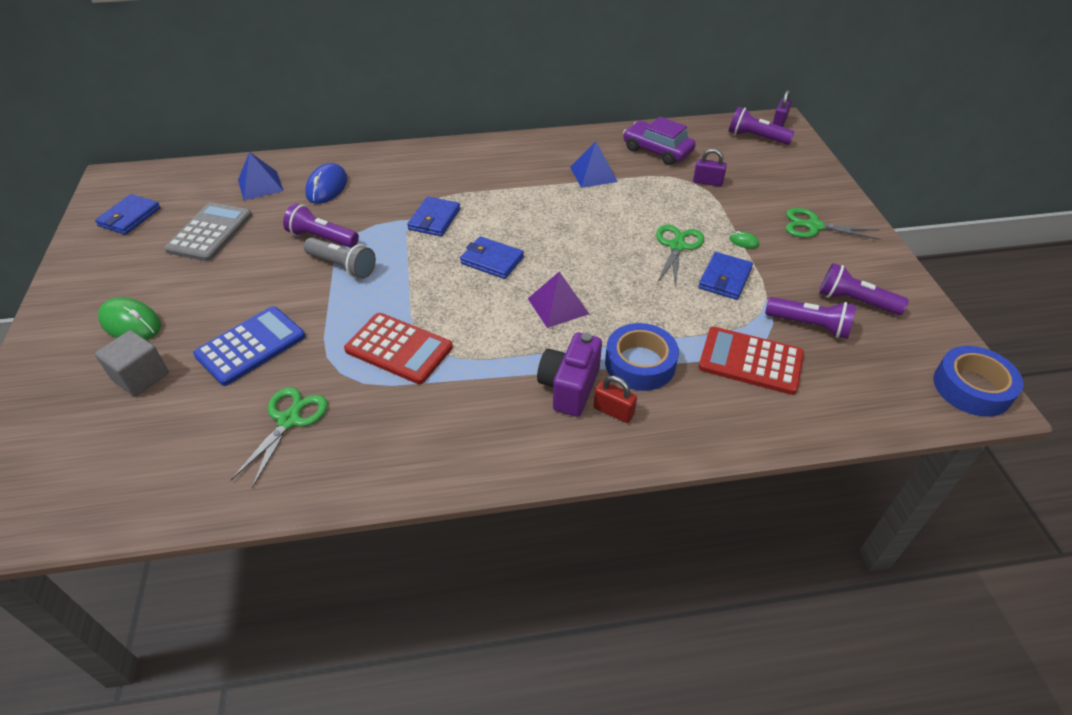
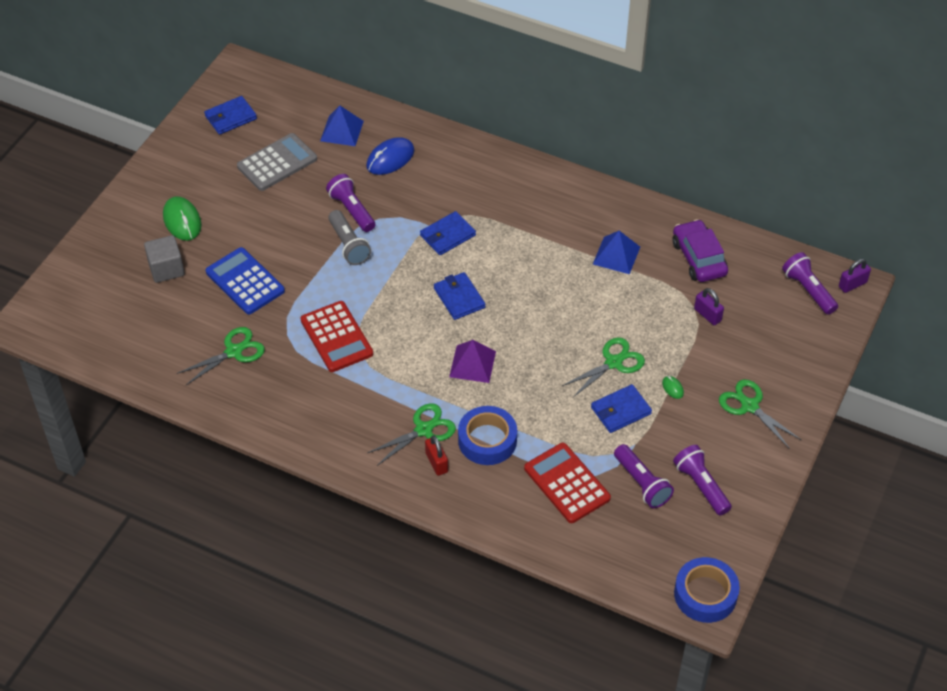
camera: 35 degrees right, 5 degrees up
blue calculator [193,306,305,386] -> blue calculator turned 120 degrees counterclockwise [206,247,285,314]
purple camera [537,333,602,417] -> green scissors [367,403,456,466]

